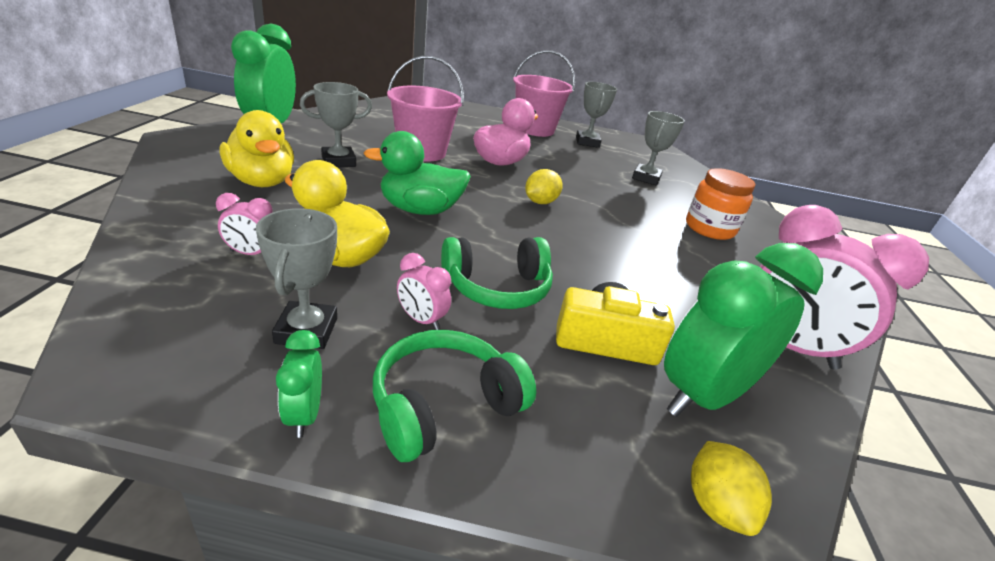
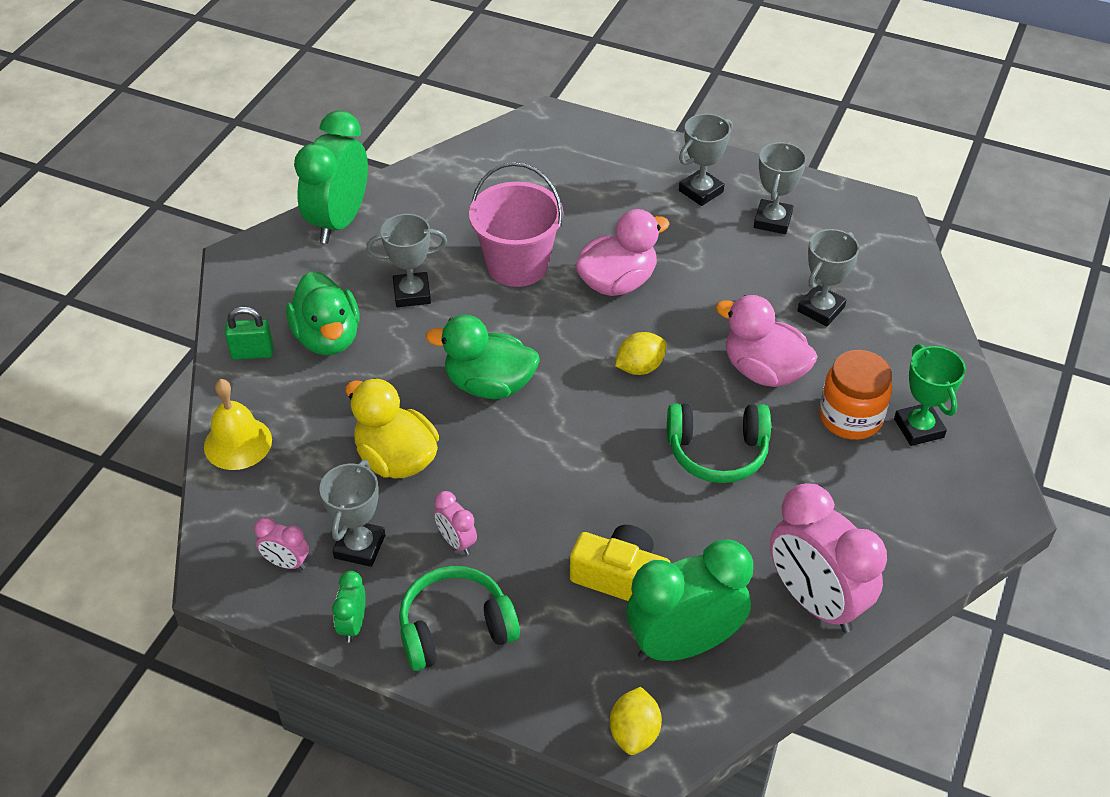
camera: 20 degrees right, 15 degrees up
pink clock [216,193,273,255] -> pink clock moved to [254,517,309,570]
yellow duck [220,110,294,187] -> green duck [286,271,359,355]
green headphones [441,237,553,309] -> green headphones moved to [667,403,771,483]
pink bucket [513,50,575,137] -> grey trophy [679,114,733,206]
none -> yellow bell [204,379,272,470]
none -> green padlock [225,307,274,360]
none -> pink duck [716,295,818,387]
none -> green trophy [894,344,966,446]

